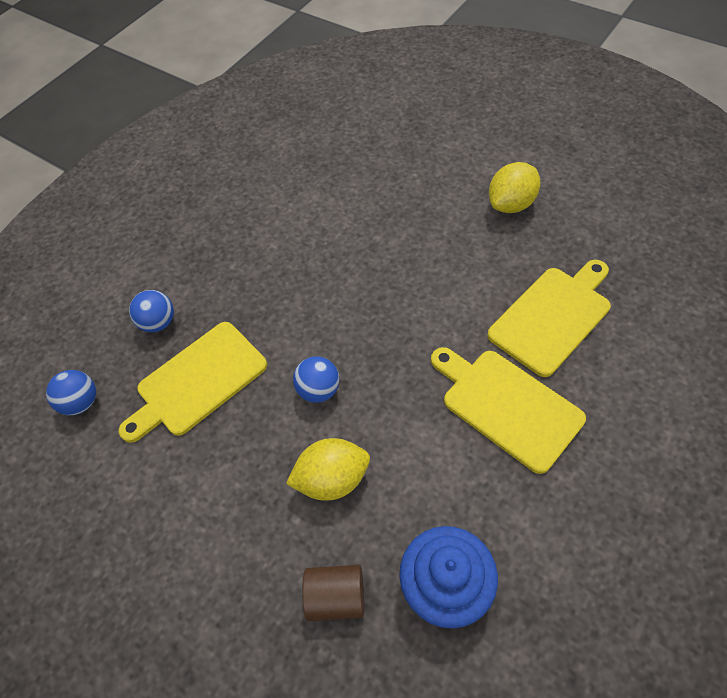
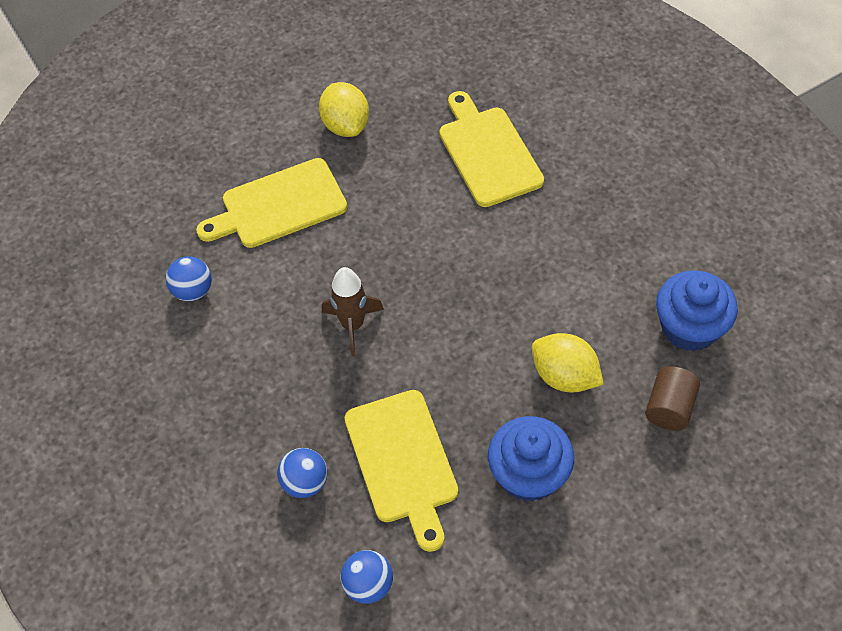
camera: 70 degrees left, 0 degrees up
yellow lemon [286,438,370,501] -> yellow lemon turned 60 degrees counterclockwise [532,333,604,393]
blue ball [293,356,339,403] -> blue ball moved to [166,256,211,301]
yellow cutting board [431,347,586,474] -> yellow cutting board moved to [196,158,347,248]
none -> brown rocket [322,267,384,356]
none -> blue cupcake [488,416,574,502]

